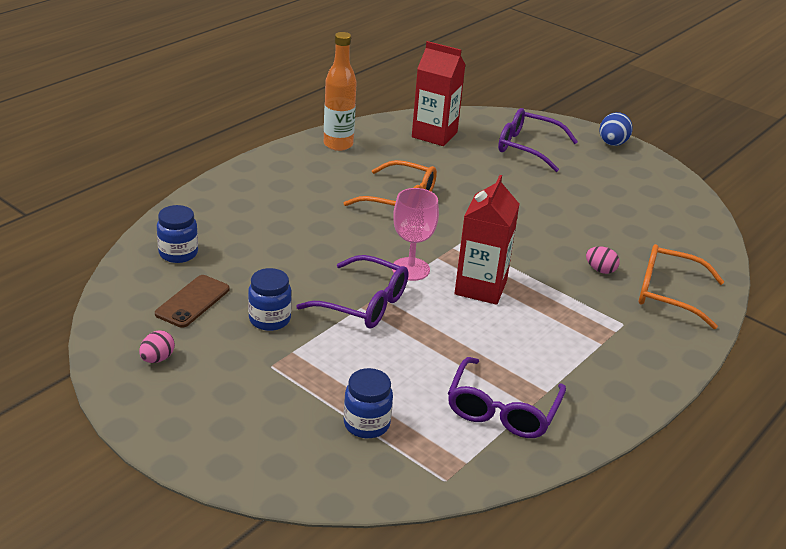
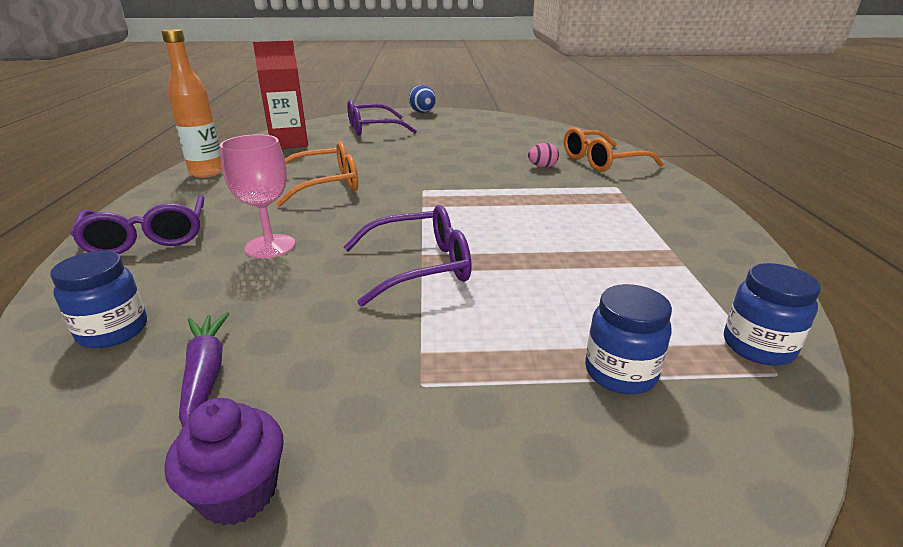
camera: 40 degrees left, 5 degrees down
pink egg [139,331,175,363] -> purple cupcake [165,398,284,526]
brown phone [155,275,230,328] -> purple carrot [179,312,230,427]
blue jar [248,268,292,331] -> blue jar moved to [724,263,821,366]
pink goblet [392,188,439,281] -> pink goblet moved to [220,134,295,258]
purple glasses [448,357,566,438] -> purple glasses moved to [70,195,204,254]
red carton [454,175,519,305] -> none

